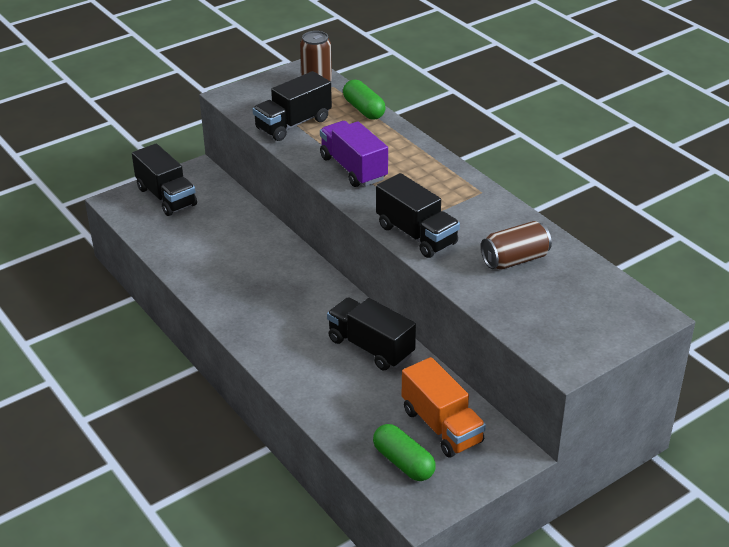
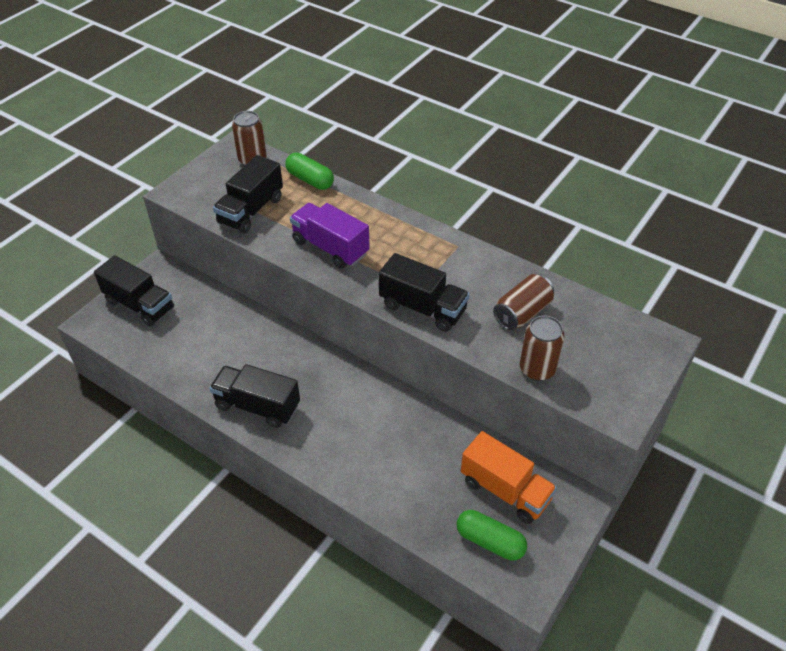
camera: 20 degrees left, 10 degrees up
black truck [327,297,416,370] -> black truck moved to [209,364,300,428]
none -> brown can [520,316,565,381]

